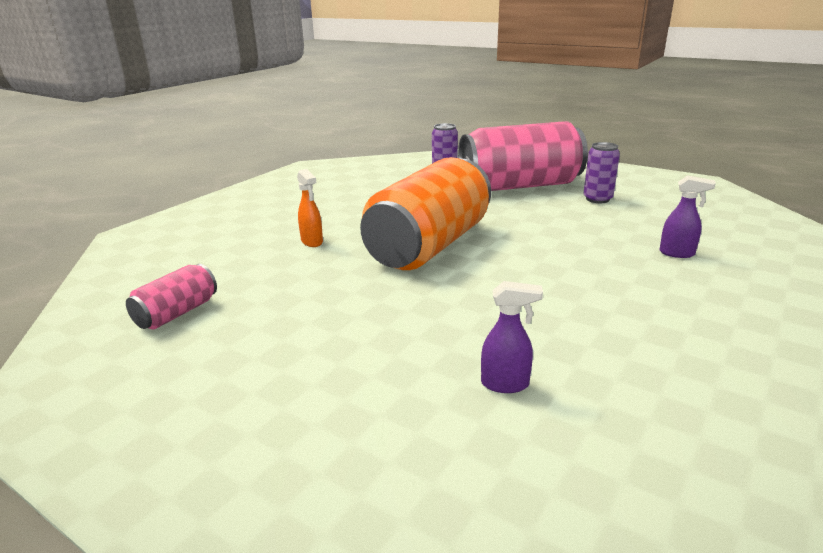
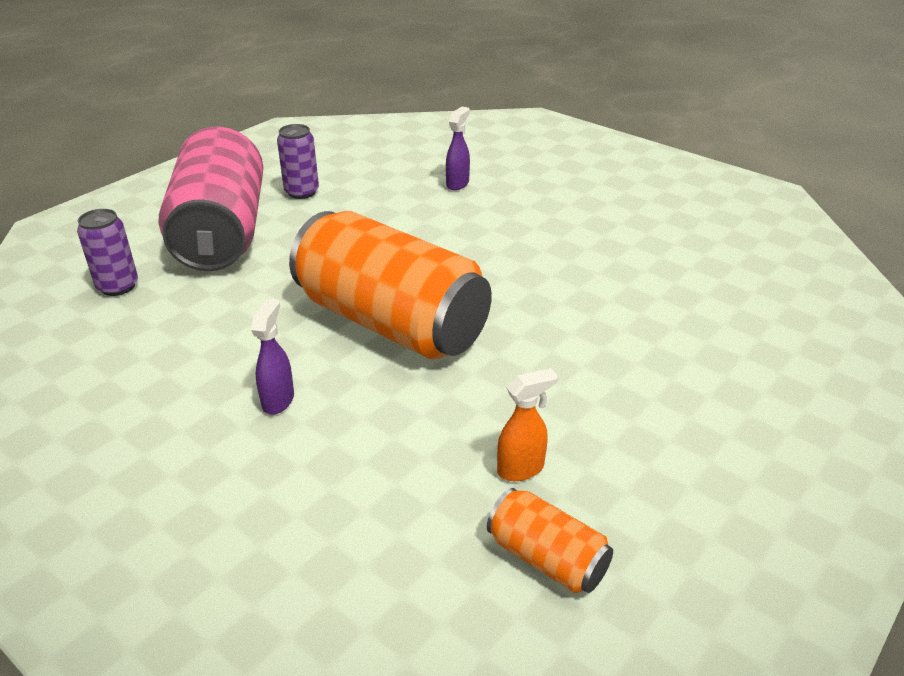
camera: 85 degrees left, 10 degrees up
pink can [126,264,217,330] -> orange can [487,488,613,593]
orange spray bottle [297,169,323,247] -> orange spray bottle moved to [497,368,558,481]
purple spray bottle [481,281,543,393] -> purple spray bottle moved to [251,298,294,415]

